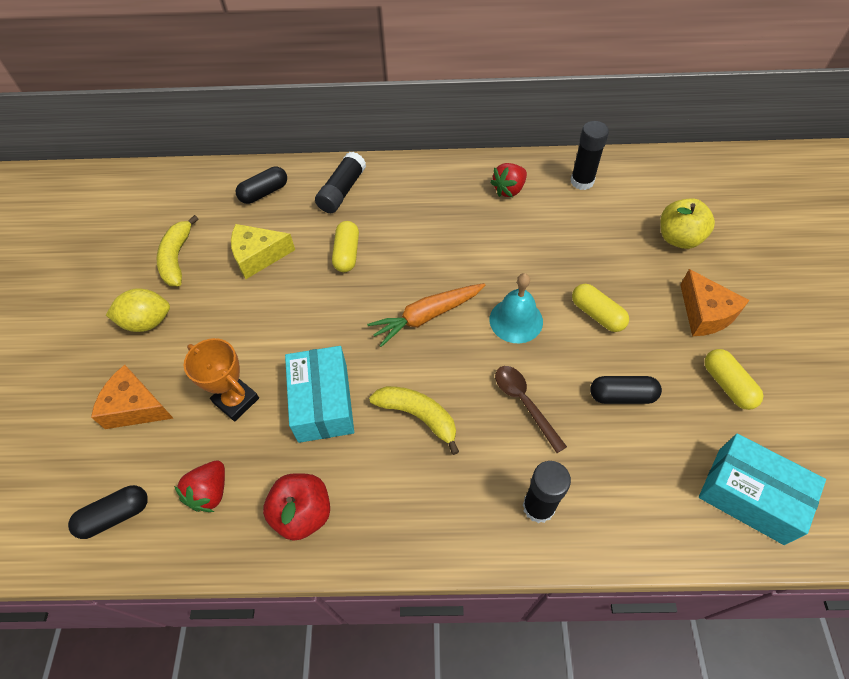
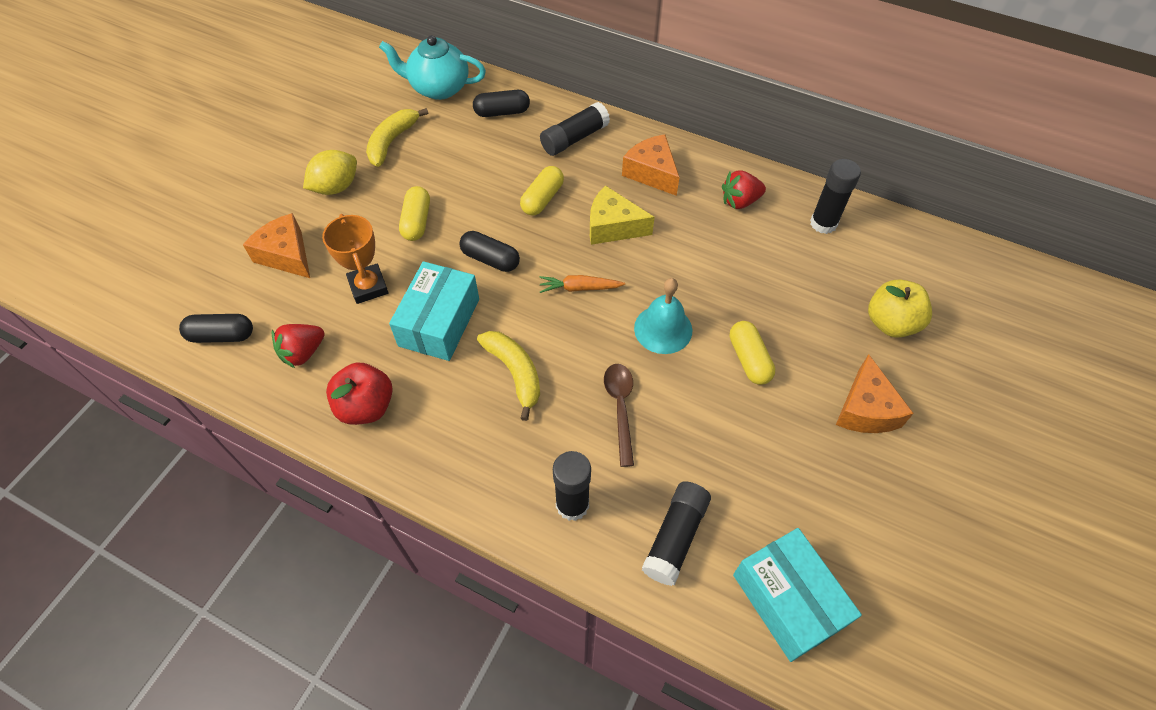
camera: 25 degrees right, 0 degrees up
yellow lemon [106,288,170,332] -> yellow lemon turned 60 degrees counterclockwise [303,150,357,195]
yellow cheese [231,224,295,279] -> yellow cheese moved to [590,185,655,245]
orange carrot [367,283,485,347] -> orange carrot [540,275,625,293], size x0.64
black capsule [590,376,662,404] -> black capsule moved to [459,231,520,272]
yellow capsule [704,349,764,410] -> yellow capsule moved to [399,186,430,241]
none -> turquoise teapot [379,35,486,100]
none -> orange cheese [622,134,679,196]
none -> black glue stick [642,481,711,586]

